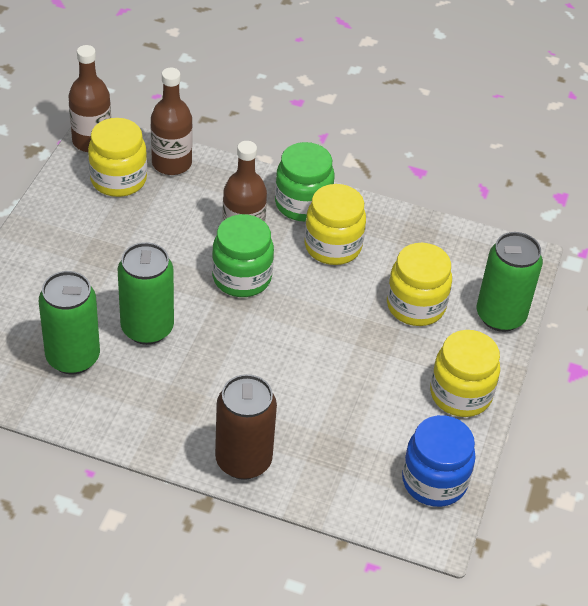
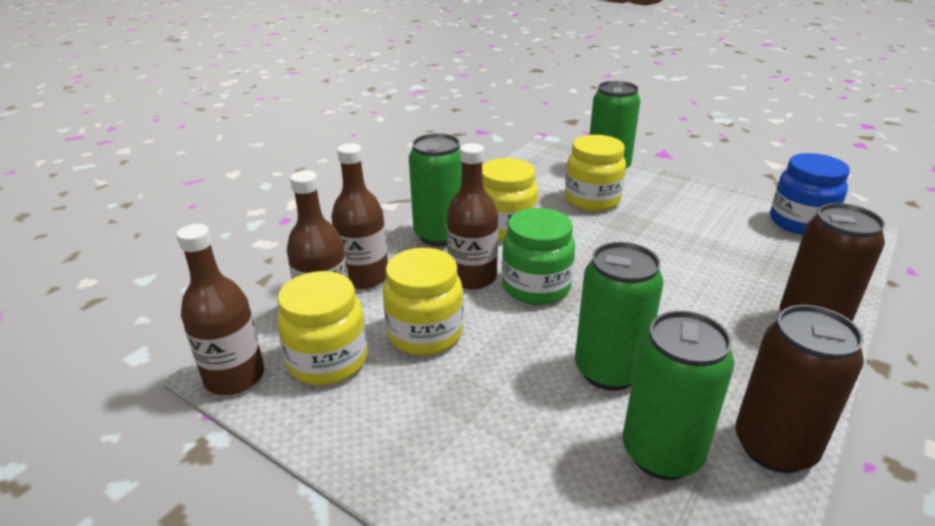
camera: 70 degrees left, 15 degrees down
green jar [275,142,334,222] -> green can [409,133,462,246]
yellow jar [430,330,500,417] -> yellow jar moved to [383,248,464,356]
none -> brown bottle [331,143,388,289]
none -> brown can [735,305,864,473]

